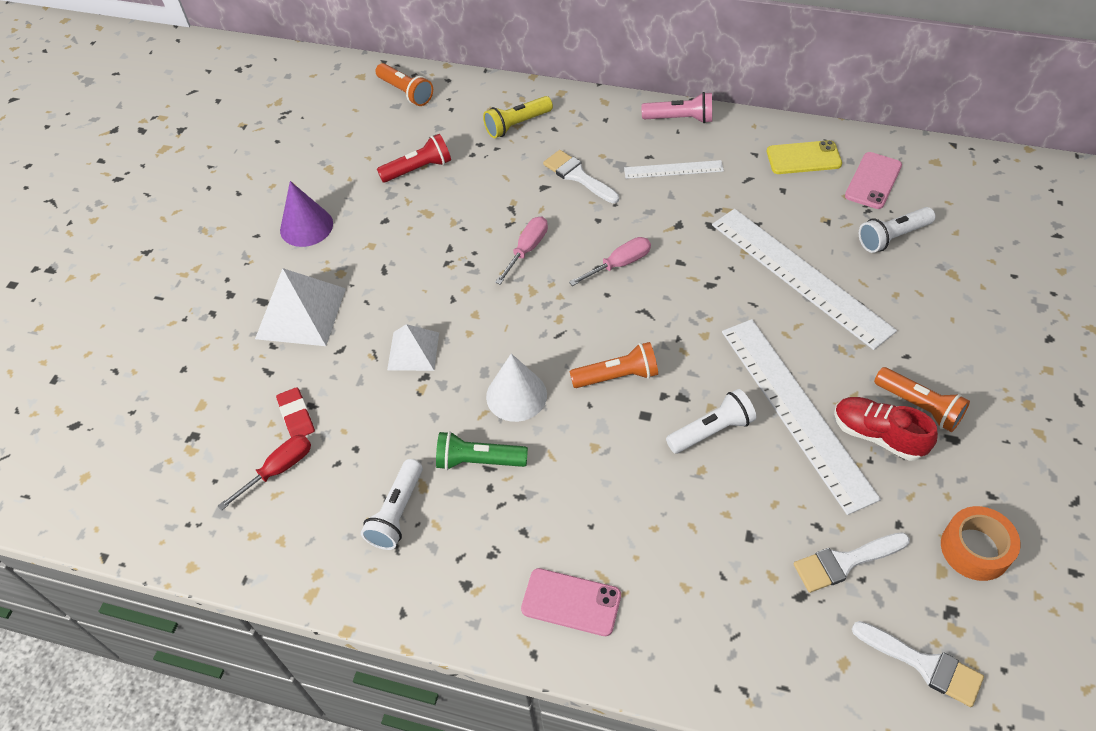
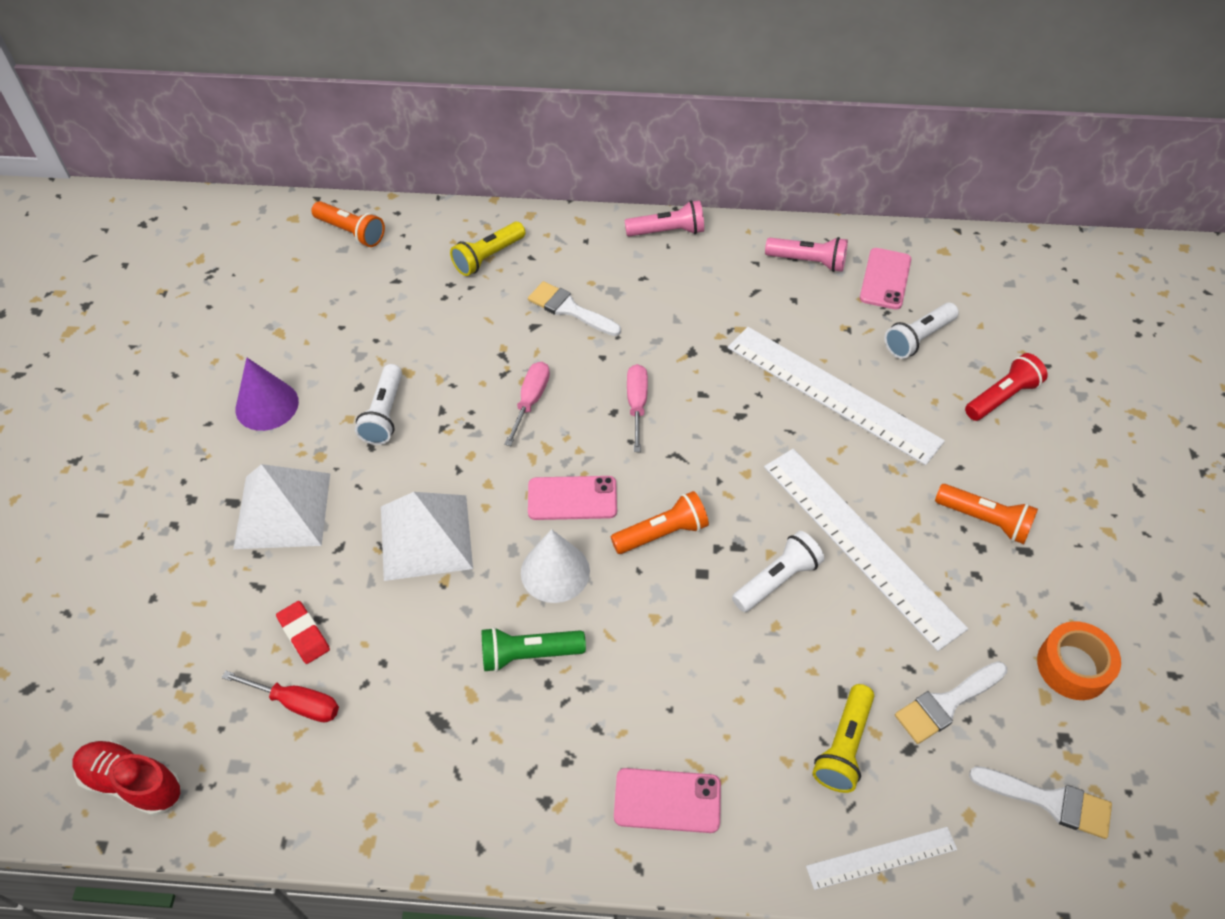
camera: 15 degrees left, 0 degrees up
red screwdriver [218,435,311,511] -> red screwdriver turned 75 degrees clockwise [222,671,339,722]
white flashlight [361,459,423,550] -> white flashlight moved to [355,364,402,445]
red flashlight [377,134,451,183] -> red flashlight moved to [965,353,1048,421]
white pyramid [387,324,439,371] -> white pyramid [381,492,473,581], size x1.61
pink screwdriver [569,237,651,286] -> pink screwdriver turned 45 degrees counterclockwise [627,364,648,452]
white ruler [624,160,724,179] -> white ruler moved to [806,827,957,890]
yellow phone [767,140,842,174] -> pink flashlight [765,237,848,272]
red shoe [834,397,938,461] -> red shoe moved to [72,740,181,816]
none -> pink phone [528,476,617,520]
none -> yellow flashlight [812,684,874,793]

